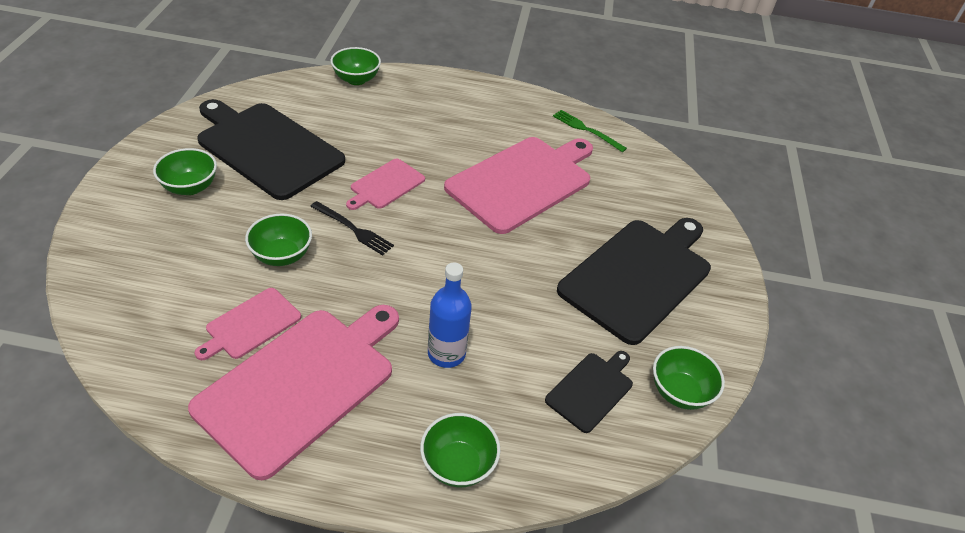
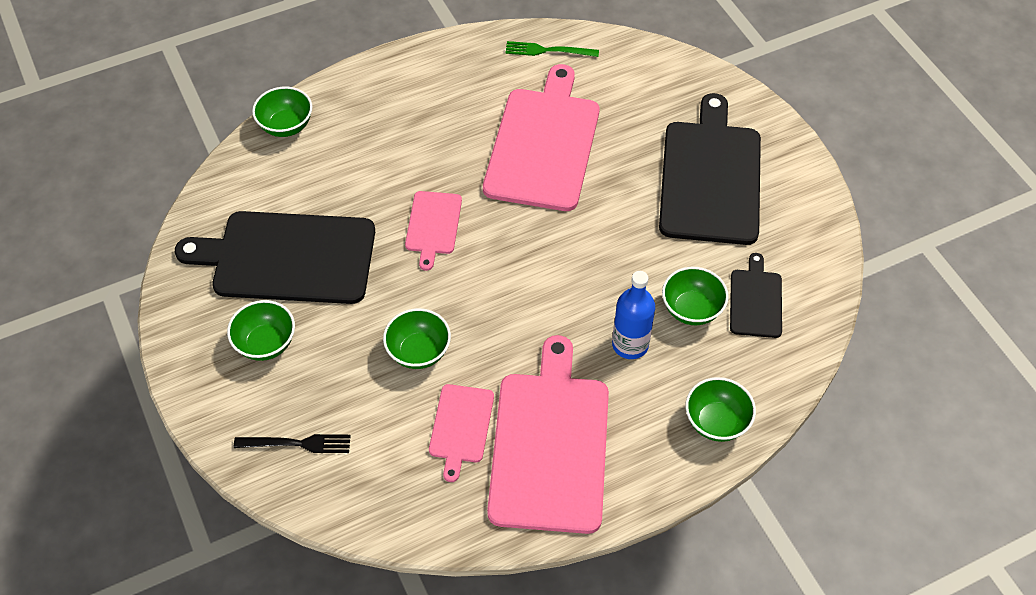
camera: 30 degrees left, 10 degrees up
black fork [310,201,394,256] -> black fork moved to [234,434,351,453]
green bowl [653,346,725,410] -> green bowl moved to [662,267,729,325]

